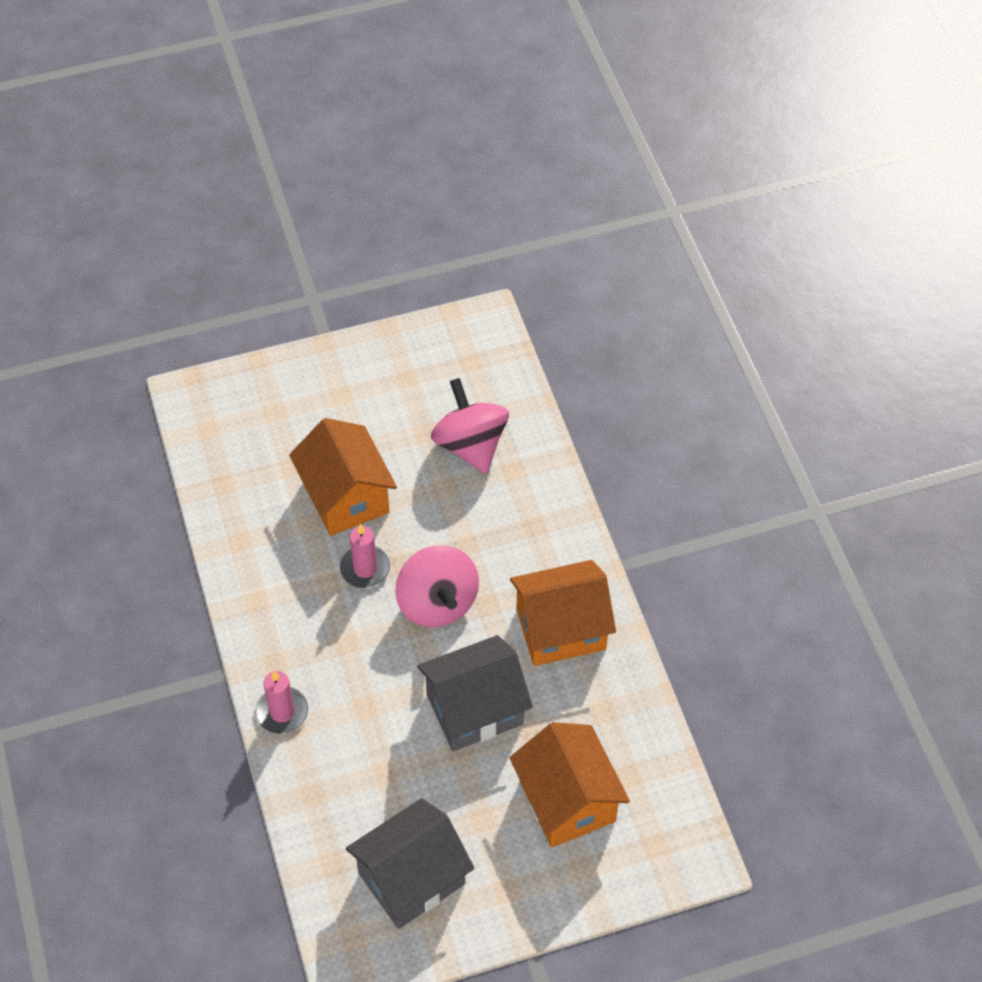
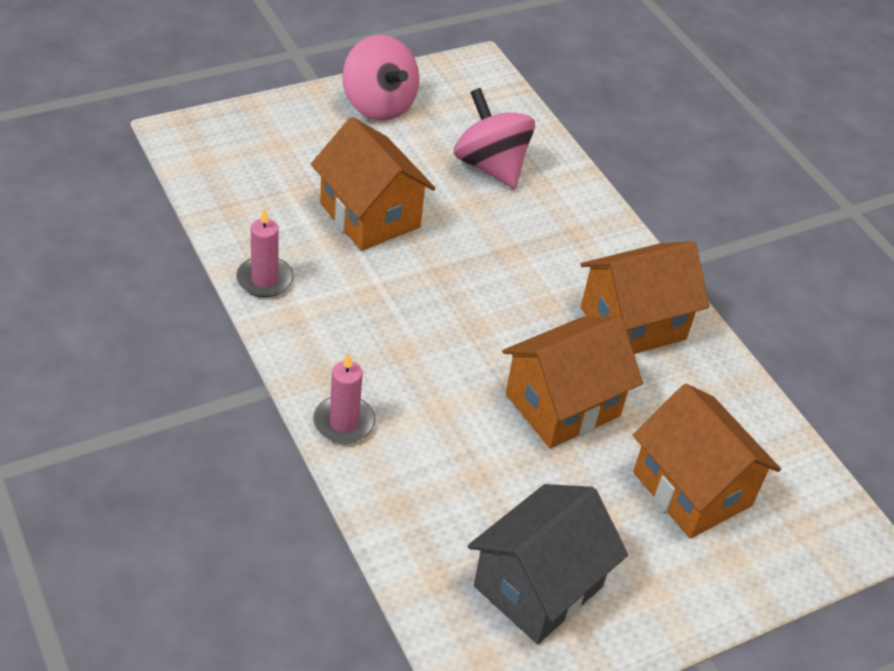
camera: 15 degrees left, 10 degrees down
pink candle [340,524,390,588] -> pink candle moved to [236,208,294,297]
pink spinning top [395,546,479,627] -> pink spinning top moved to [342,35,419,121]
grey house [417,635,533,751] -> orange house [502,316,643,448]

